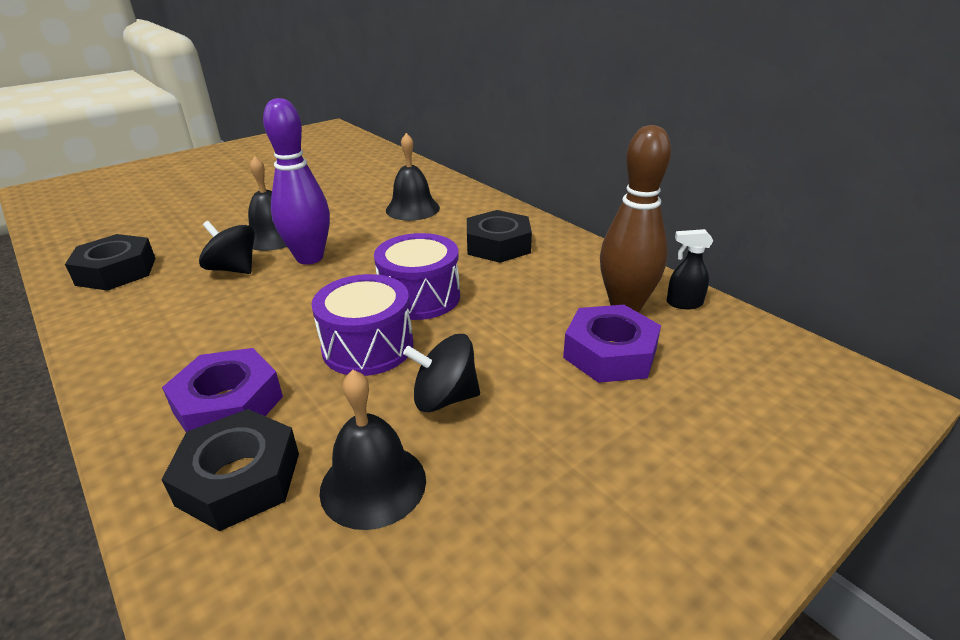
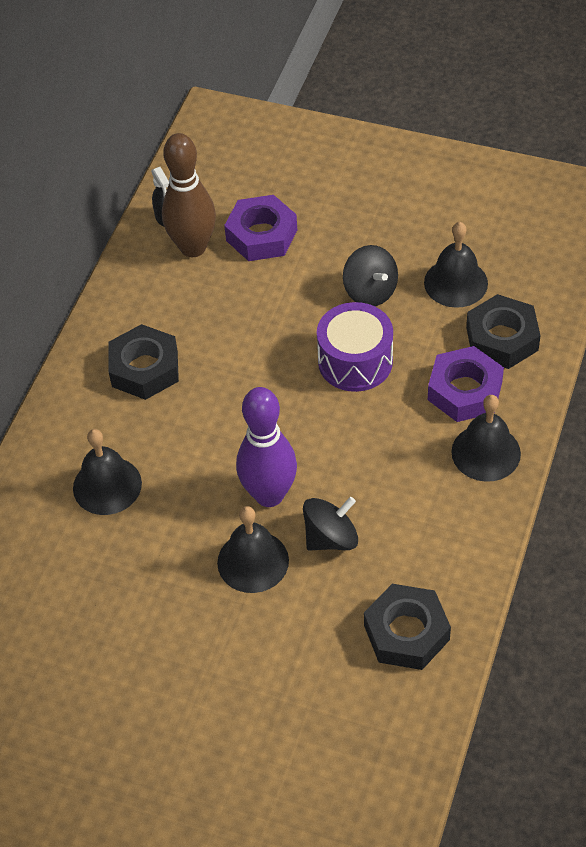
camera: 120 degrees left, 20 degrees up
black spinning top [199,221,255,274] -> black spinning top turned 120 degrees counterclockwise [303,497,358,550]
purple drum [374,233,460,320] -> none
none -> black bell [451,395,521,482]

